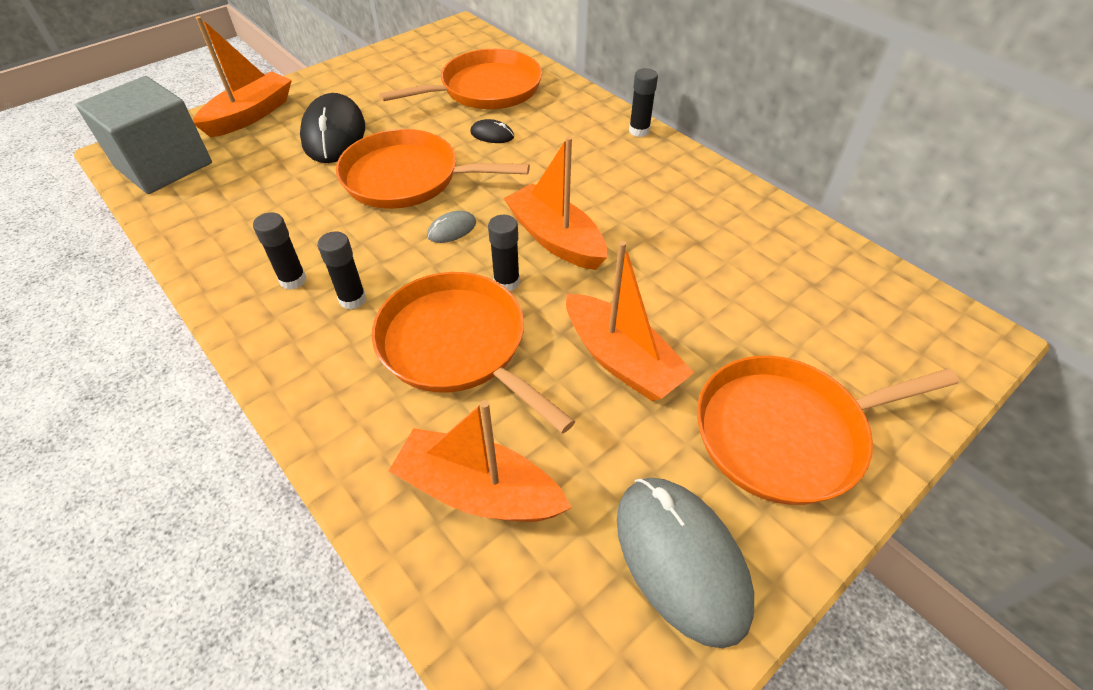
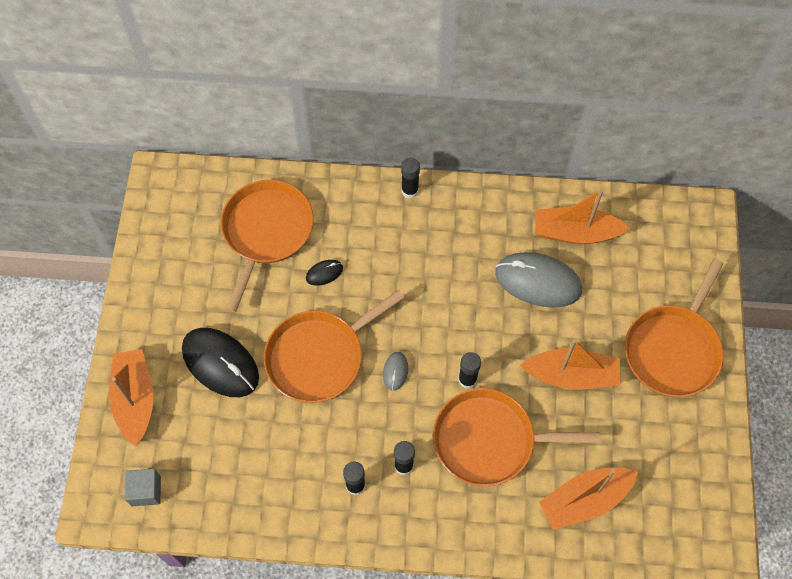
camera: 45 degrees left, 15 degrees up
grey cube [76,76,212,194] -> grey cube [125,469,161,506], size x0.47
orange boat [504,136,607,270] -> orange boat moved to [535,189,630,244]
grey mouse [617,477,754,648] -> grey mouse moved to [495,252,582,308]

